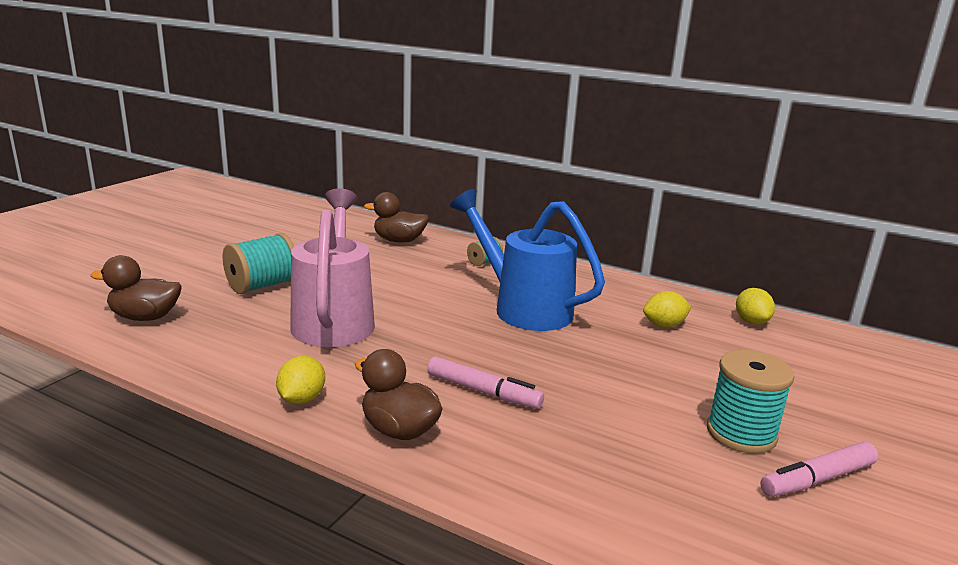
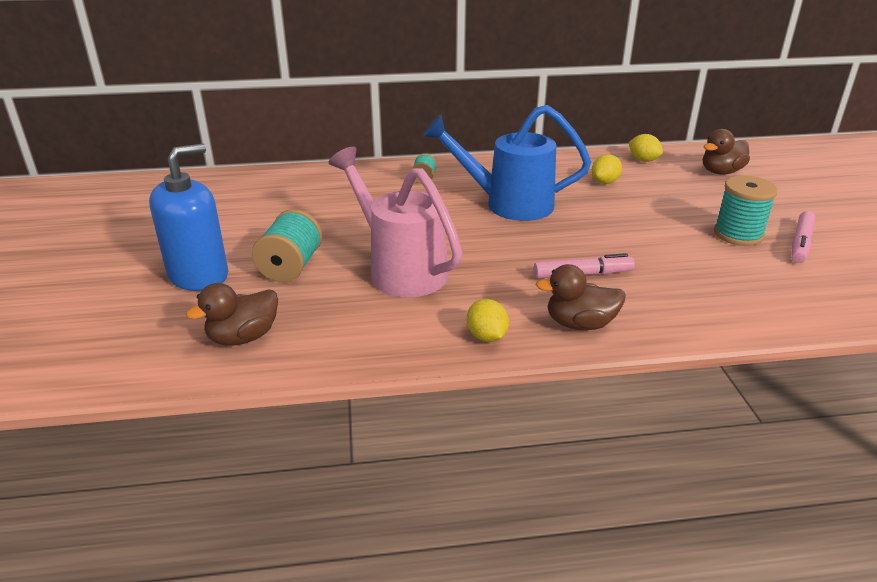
camera: 35 degrees left, 10 degrees up
brown duck [364,192,429,243] -> brown duck moved to [703,129,750,175]
none -> blue soap dispenser [149,144,228,291]

